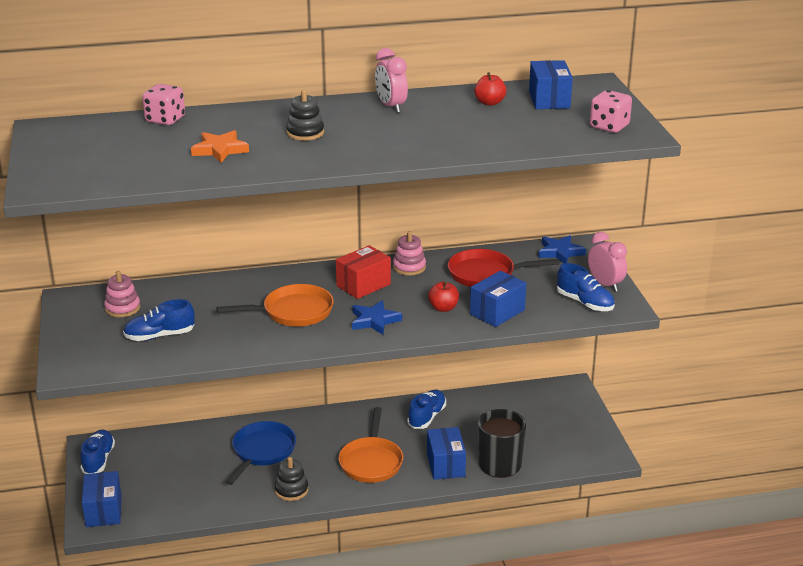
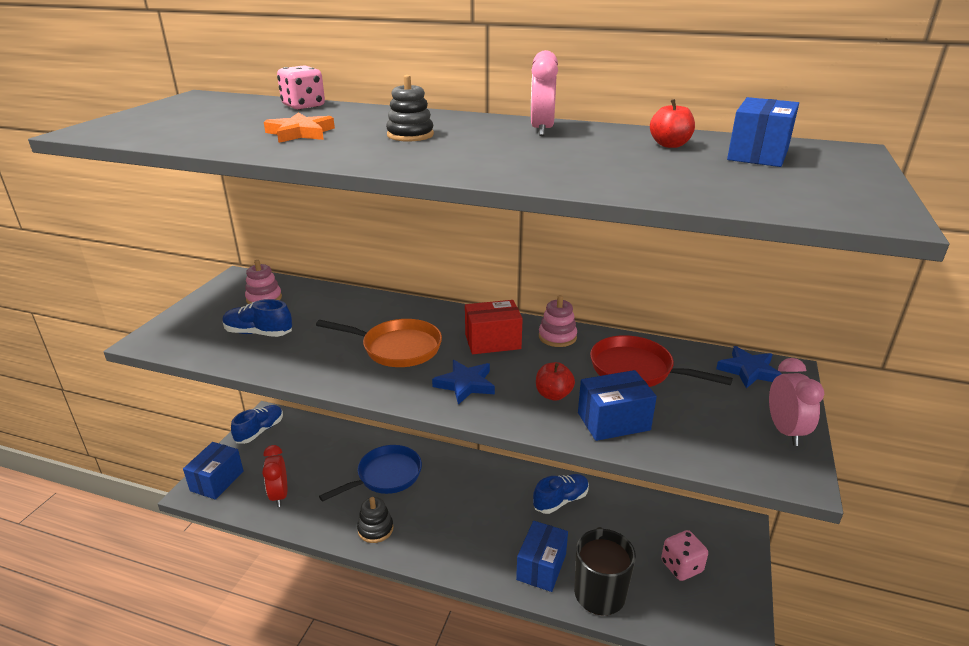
camera: 30 degrees right, 0 degrees up
orange pan [339,407,403,483] -> none
blue shoe [557,263,615,311] -> none
pink dice [590,90,632,133] -> pink dice moved to [661,530,708,581]
none -> red clock [262,445,287,507]

